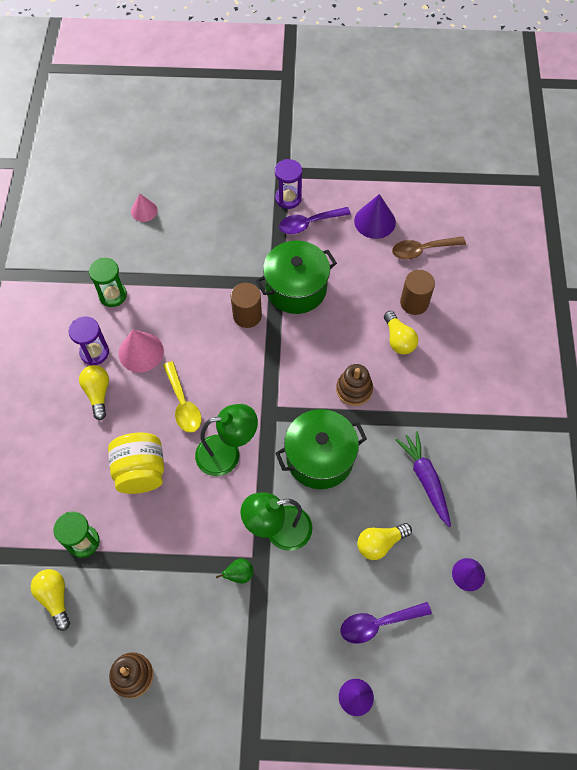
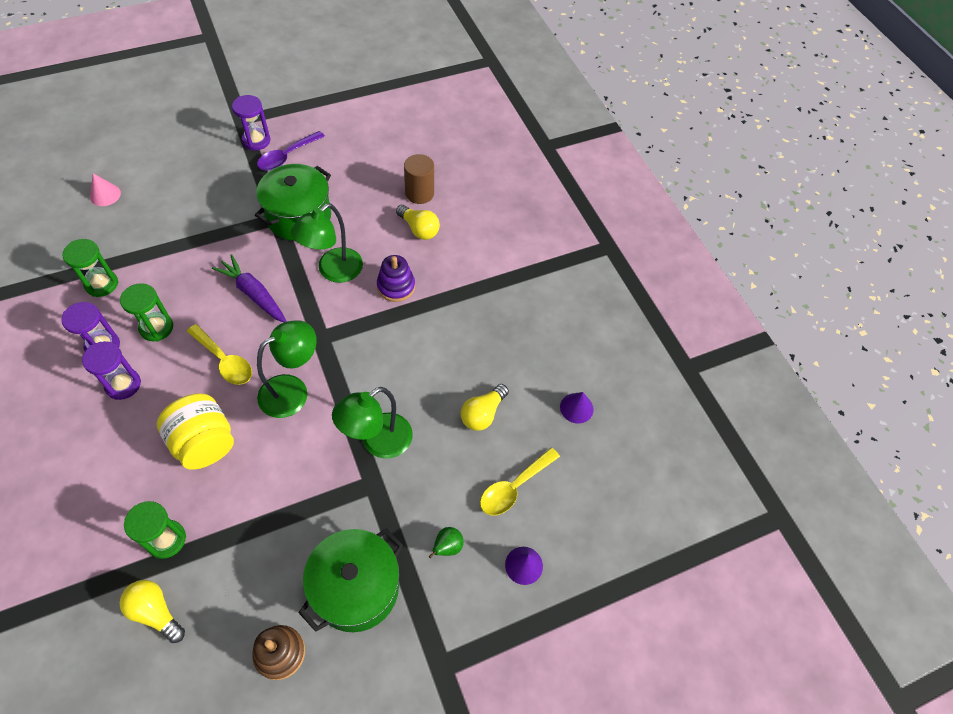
camera: 30 degrees left, 5 degrees down
yellow light bulb [79,365,109,420] -> purple hourglass [82,341,141,400]
pink cone [119,329,164,372] -> green hourglass [120,283,173,341]
green pear [216,558,254,584] -> green pear moved to [429,527,463,558]
brown cylinder [231,283,262,328] -> none
green pot [275,409,367,489] -> green pot moved to [298,529,403,632]
brown stacking toy [336,364,373,406] -> purple stacking toy [377,255,415,302]
purple spoon [340,602,432,644] -> yellow spoon [480,448,560,516]
purple cone [354,194,396,239] -> none
brown spoon [392,236,466,260] -> none
purple carrot [396,431,451,527] -> purple carrot moved to [212,254,287,322]
none -> green lamp [291,203,363,283]

